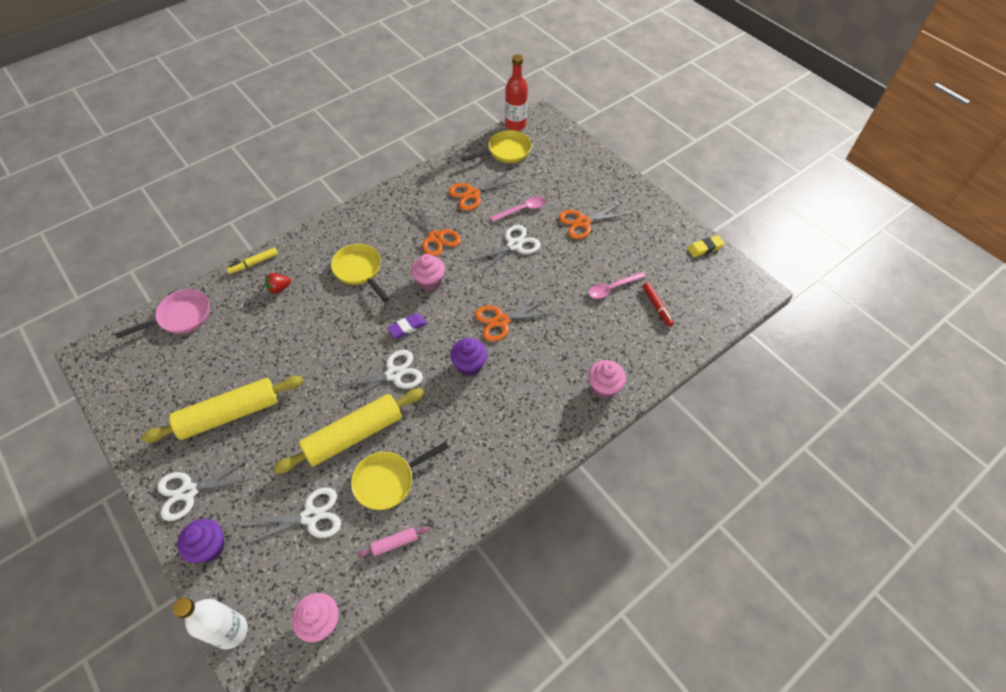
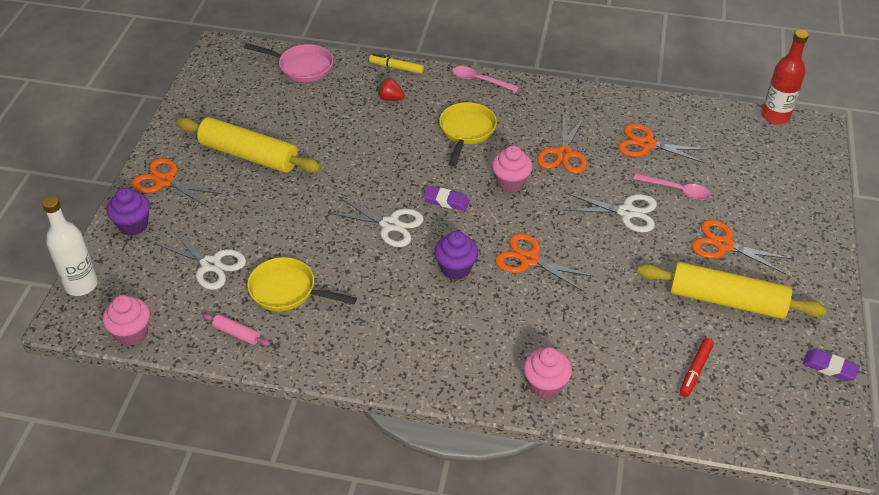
camera: 50 degrees right, 10 degrees down
white scissors [157,460,253,521] -> orange scissors [132,158,222,207]
yellow rolling pin [273,388,424,474] -> yellow rolling pin moved to [637,262,827,319]
yellow pan [461,130,532,163] -> none
pink spoon [589,272,645,299] -> pink spoon moved to [452,66,519,92]
yellow eraser [687,235,725,257] -> purple eraser [803,349,860,381]

